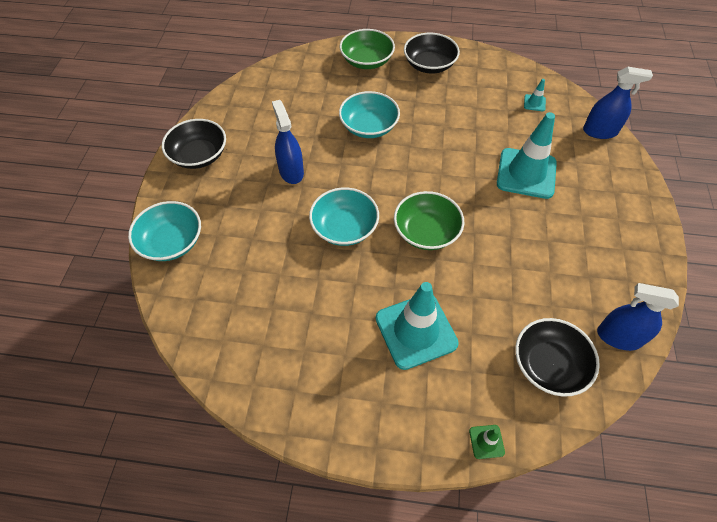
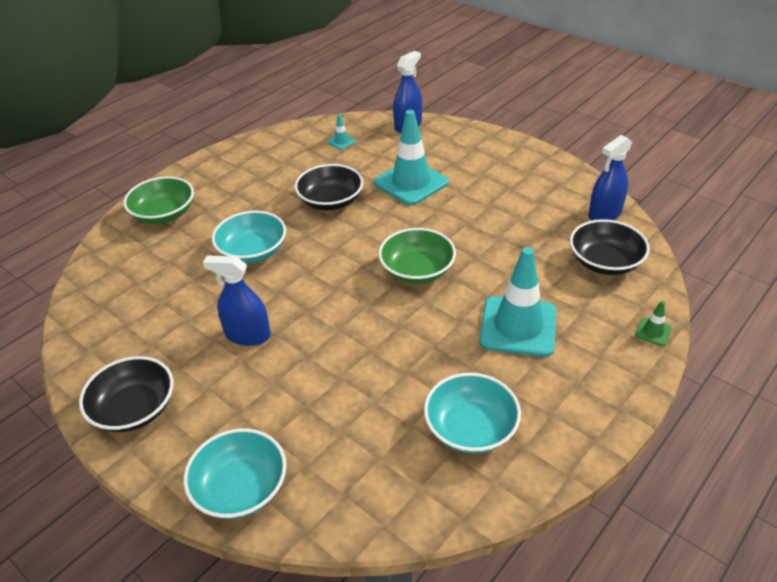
camera: 55 degrees left, 15 degrees down
turquoise bowl [309,187,379,246] -> turquoise bowl moved to [424,373,521,454]
black bowl [404,33,460,74] -> black bowl moved to [295,164,363,210]

